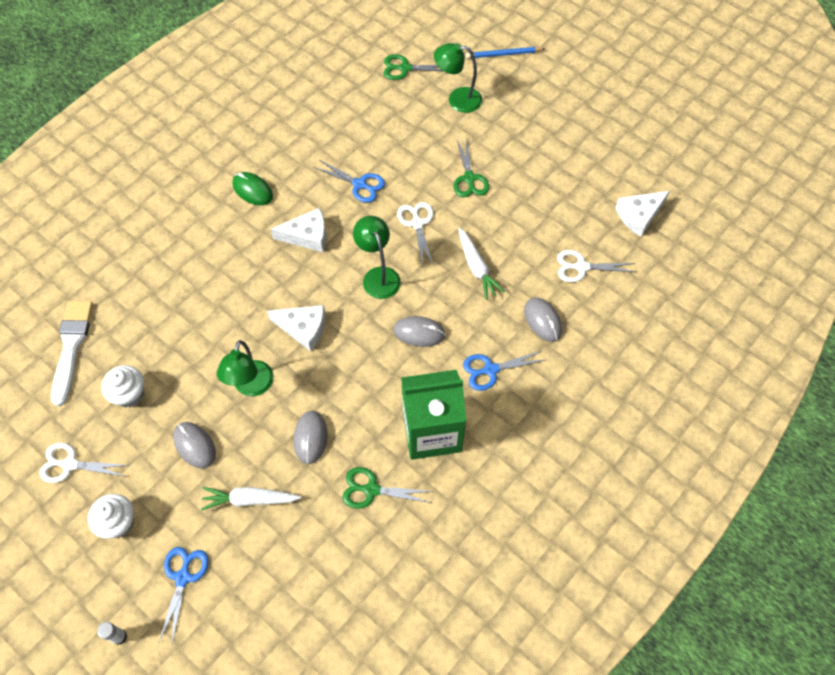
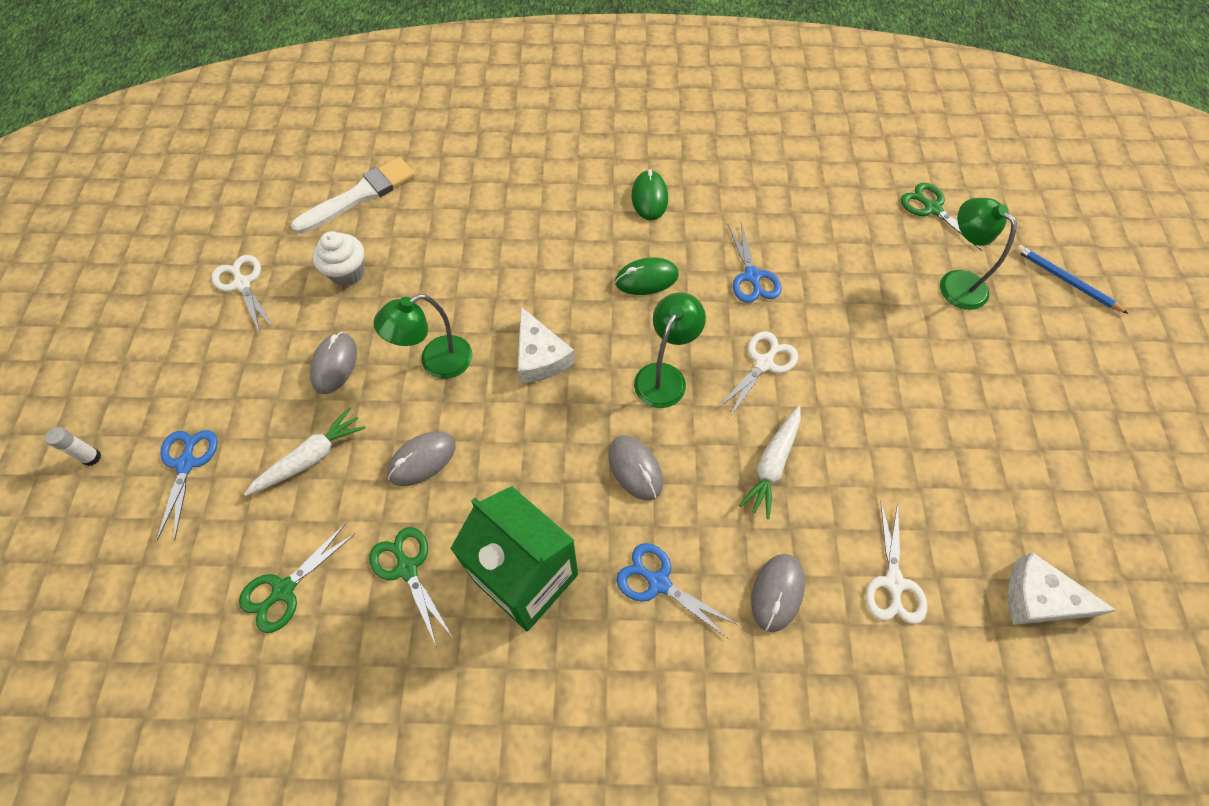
camera: 50 degrees right, 0 degrees up
white cupcake [88,494,134,539] -> none
blue scissors [159,547,209,643] -> blue scissors turned 60 degrees counterclockwise [157,430,218,541]
white carrot [201,487,301,511] -> white carrot turned 90 degrees clockwise [244,407,366,496]
white cheese [271,208,326,252] -> green mouse [615,258,679,295]
green scissors [454,138,489,198] -> green scissors moved to [239,523,356,633]
white scissors [557,250,636,283] -> white scissors turned 135 degrees counterclockwise [865,502,927,624]

